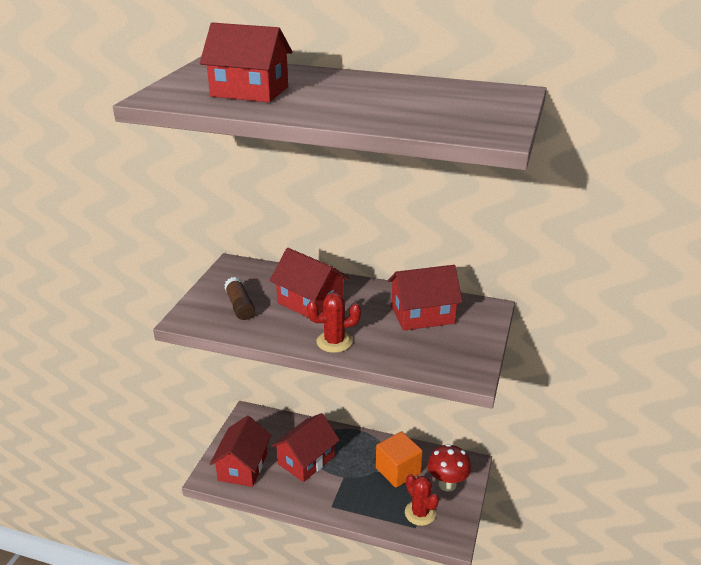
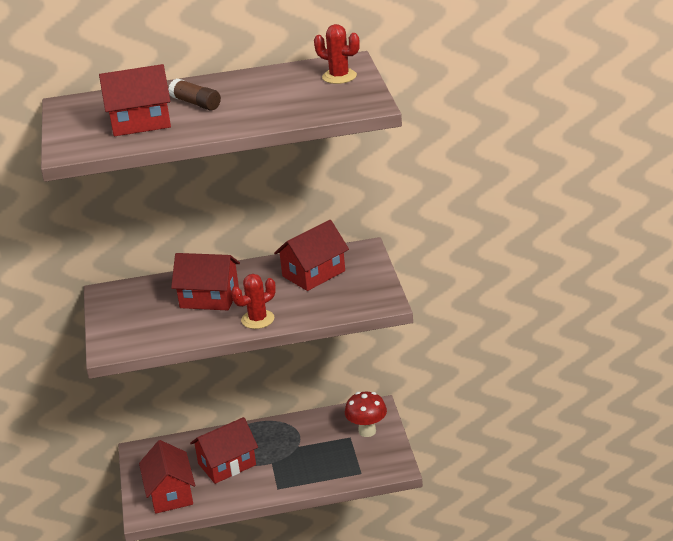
camera: 25 degrees left, 0 degrees up
brown glue stick [224,277,255,320] -> brown glue stick moved to [168,78,221,111]
red house [271,413,340,482] -> red house turned 45 degrees clockwise [190,417,258,484]
orange cube [376,432,423,488] -> none
red cactus [405,474,439,526] -> red cactus moved to [314,24,360,84]

